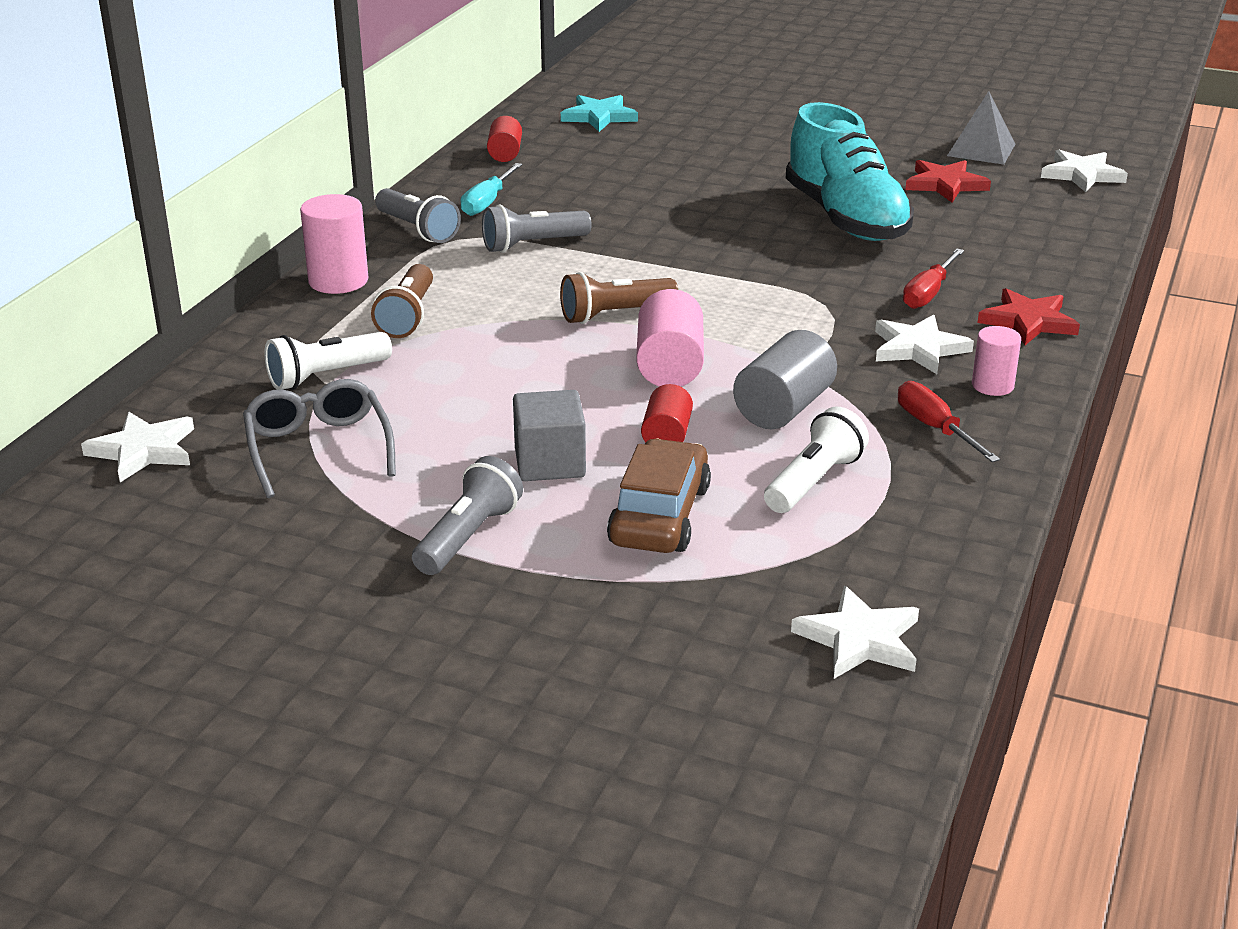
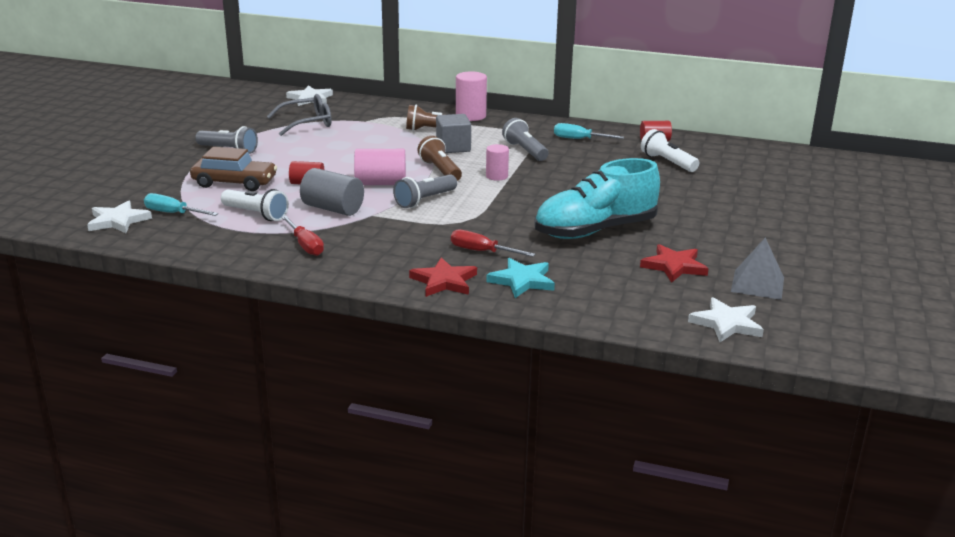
camera: 85 degrees right, 5 degrees down
white flashlight [264,332,392,390] -> white flashlight moved to [641,129,699,172]
grey flashlight [375,188,461,243] -> grey flashlight moved to [393,174,457,208]
grey cube [513,390,586,481] -> grey cube moved to [436,114,471,153]
turquoise star [561,95,638,132] -> turquoise star moved to [486,258,555,298]
white star [875,314,974,374] -> none
red screwdriver [898,381,1000,463] -> red screwdriver turned 90 degrees clockwise [281,216,324,256]
pink cylinder [972,326,1021,396] -> pink cylinder moved to [486,144,509,181]
none -> turquoise screwdriver [144,193,218,216]

